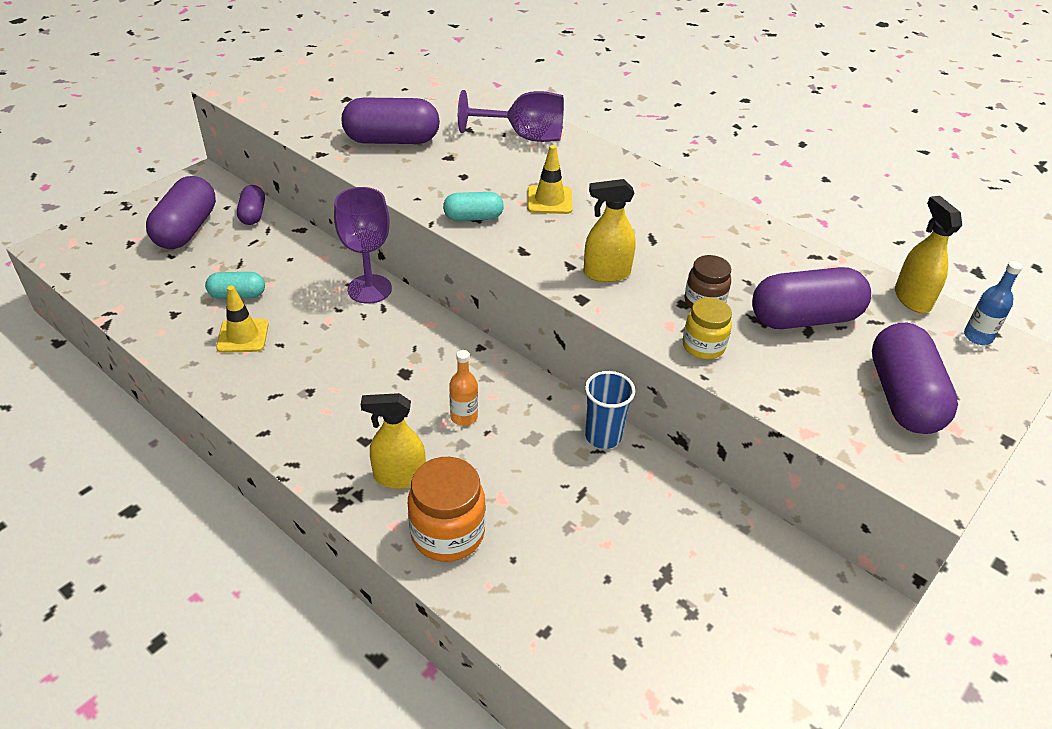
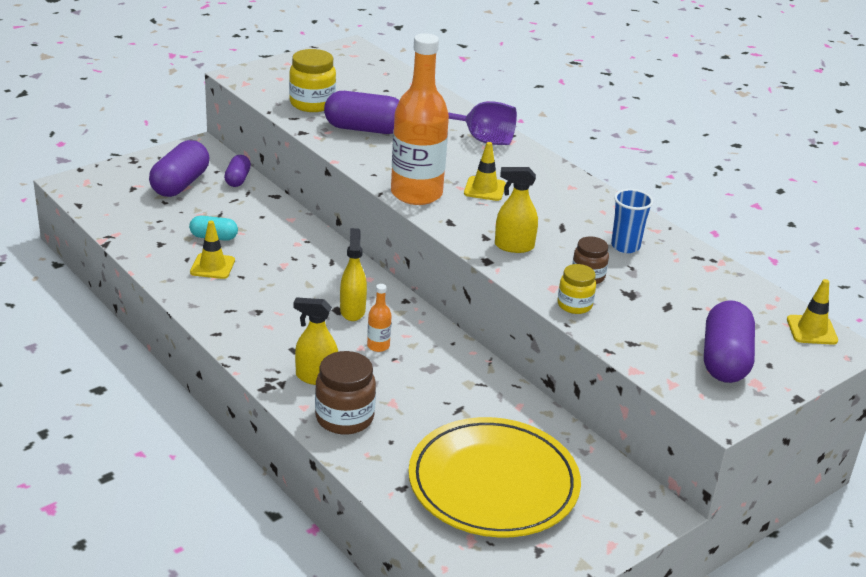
camera: 10 degrees right, 10 degrees down
purple goblet [334,187,392,304] -> none
orange jar [408,457,486,562] -> brown jar [315,351,376,435]
turquoise capsule [443,192,504,221] -> orange bottle [391,33,449,205]
blue cup [585,371,635,449] -> blue cup moved to [611,189,653,253]
purple capsule [752,267,871,329] -> none
yellow spray bottle [895,196,962,313] -> yellow spray bottle moved to [340,228,367,321]
blue bottle [964,261,1023,345] -> yellow traffic cone [787,279,838,345]
none -> yellow jar [289,49,336,112]
none -> yellow plate [408,417,581,538]

